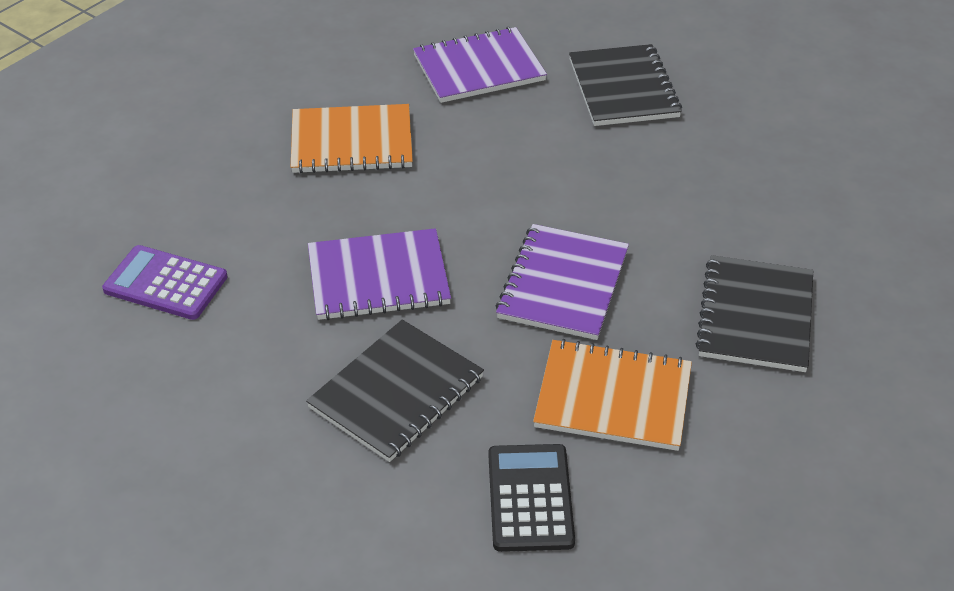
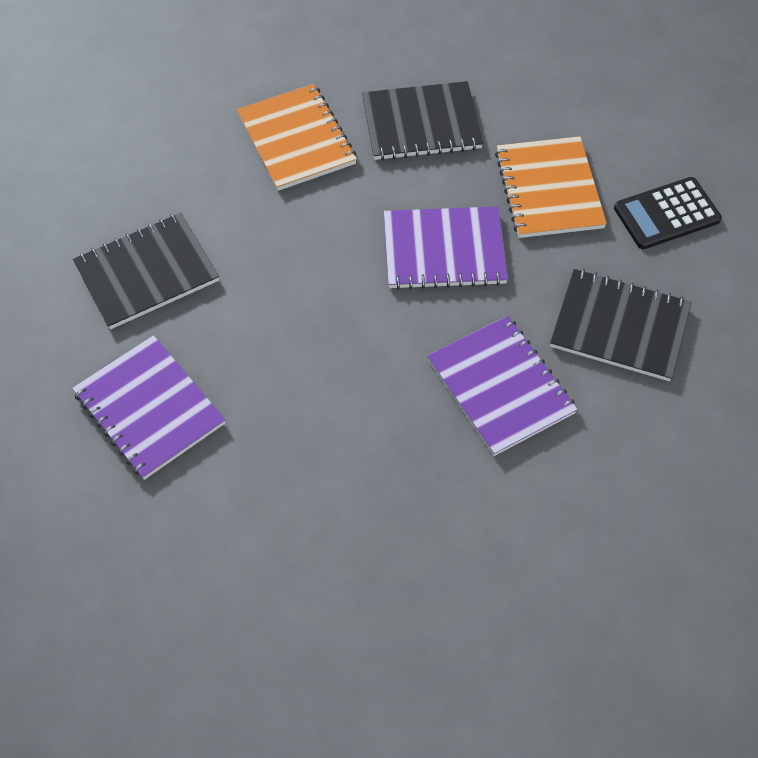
camera: 110 degrees left, 15 degrees up
purple calculator [102,245,227,320] -> none
orange notebook [291,104,413,173] -> orange notebook moved to [237,84,357,191]

